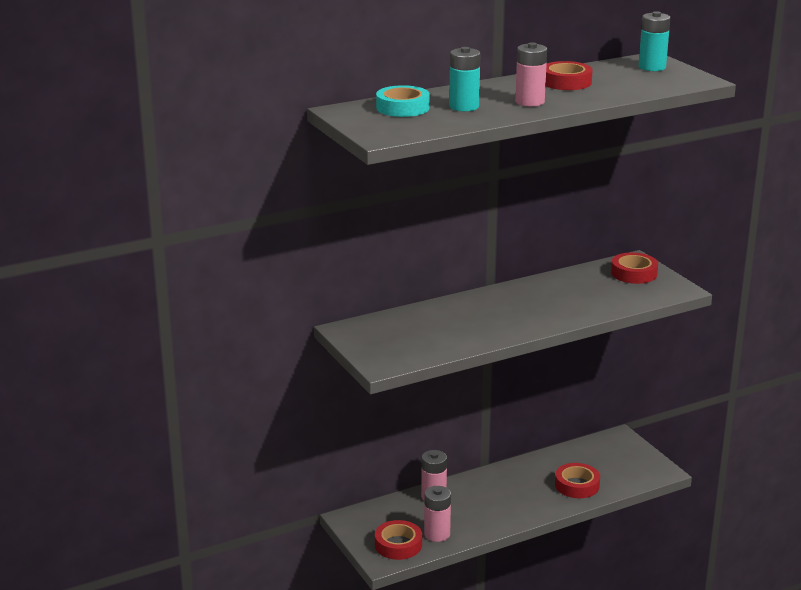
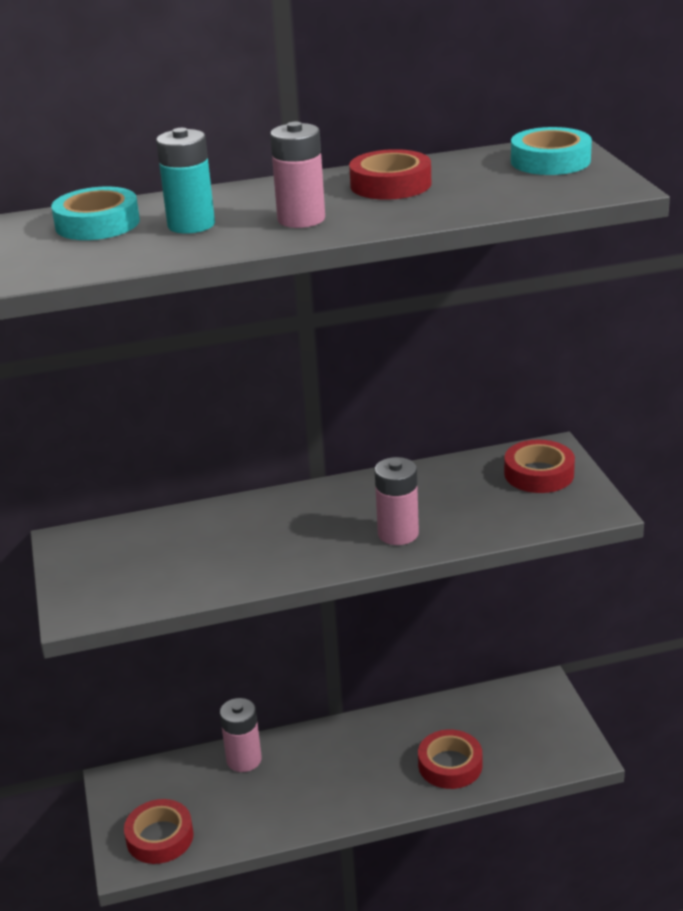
camera: 15 degrees right, 5 degrees up
pink battery [424,486,451,542] -> pink battery moved to [375,457,419,545]
turquoise battery [638,11,670,71] -> turquoise tape [511,127,592,175]

